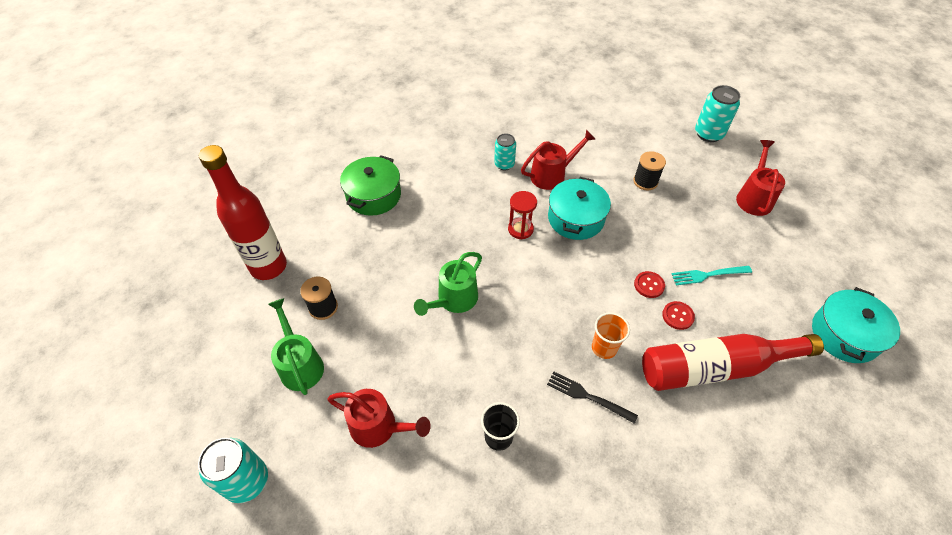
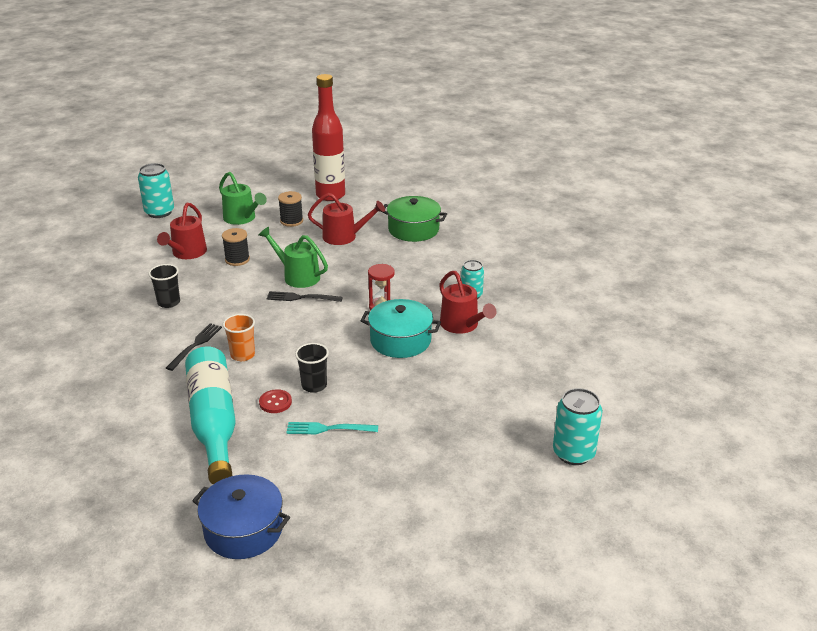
camera: 85 degrees right, 20 degrees down
green watering can [268,298,324,395] -> green watering can turned 75 degrees clockwise [219,172,267,225]
black spool [633,151,666,190] -> black spool moved to [222,228,250,266]
red button [634,271,665,298] -> black cup [295,343,329,393]
red bottle [642,334,824,391] -> turquoise bottle [185,346,236,484]
turquoise fork [672,266,752,285] -> turquoise fork turned 75 degrees counterclockwise [286,422,378,434]
red watering can [736,140,785,216] -> red watering can moved to [308,193,385,245]
turquoise pot [812,287,900,363] -> blue pot [192,474,290,559]
none -> black fork [266,291,343,302]

